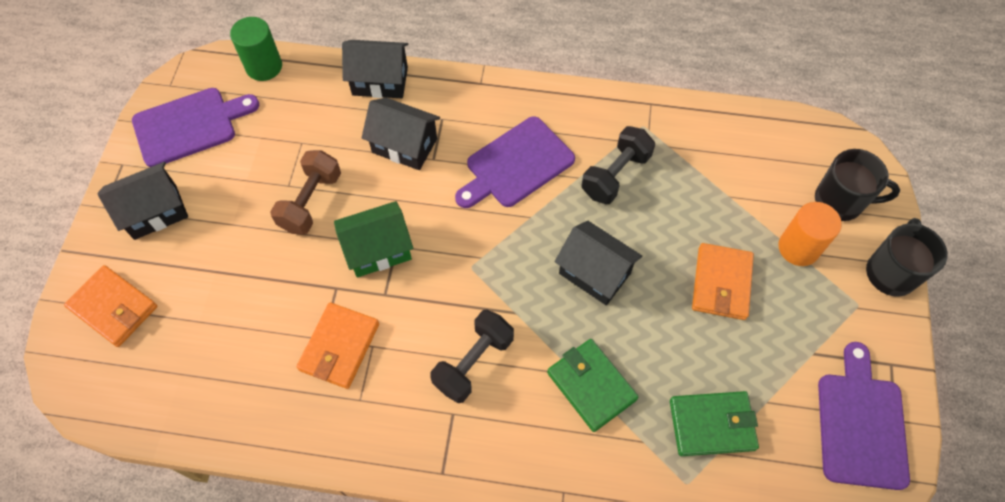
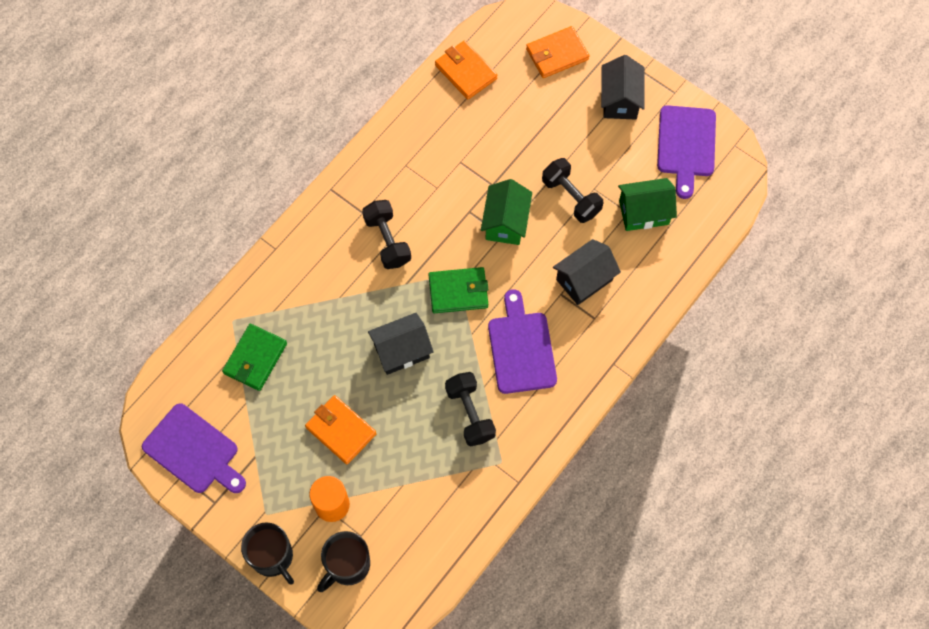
camera: 120 degrees right, 5 degrees up
green cylinder [230,17,282,81] -> none
brown dumbbell [270,150,341,235] -> black dumbbell [542,158,603,223]
orange wallet [297,302,379,389] -> orange wallet moved to [435,41,497,100]
black house [342,40,408,98] -> none
green wallet [547,339,639,432] -> green wallet moved to [428,267,488,313]
none -> green house [618,178,677,231]

